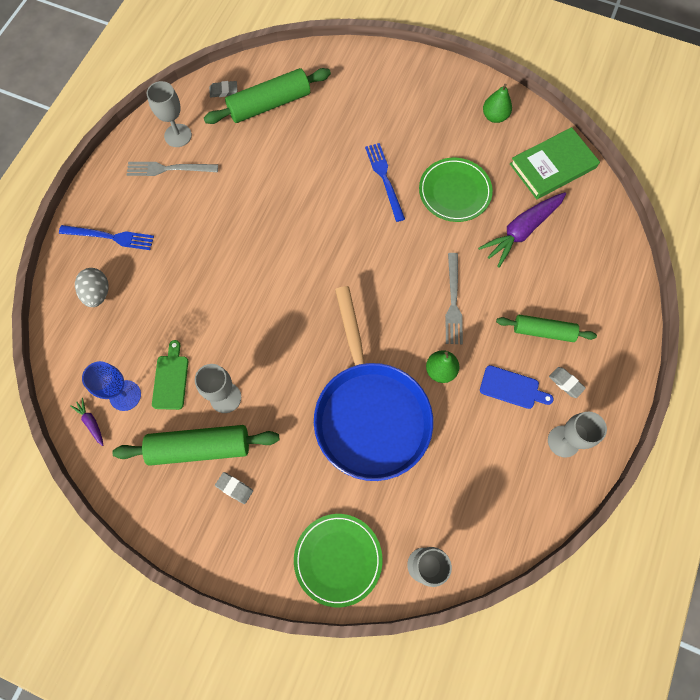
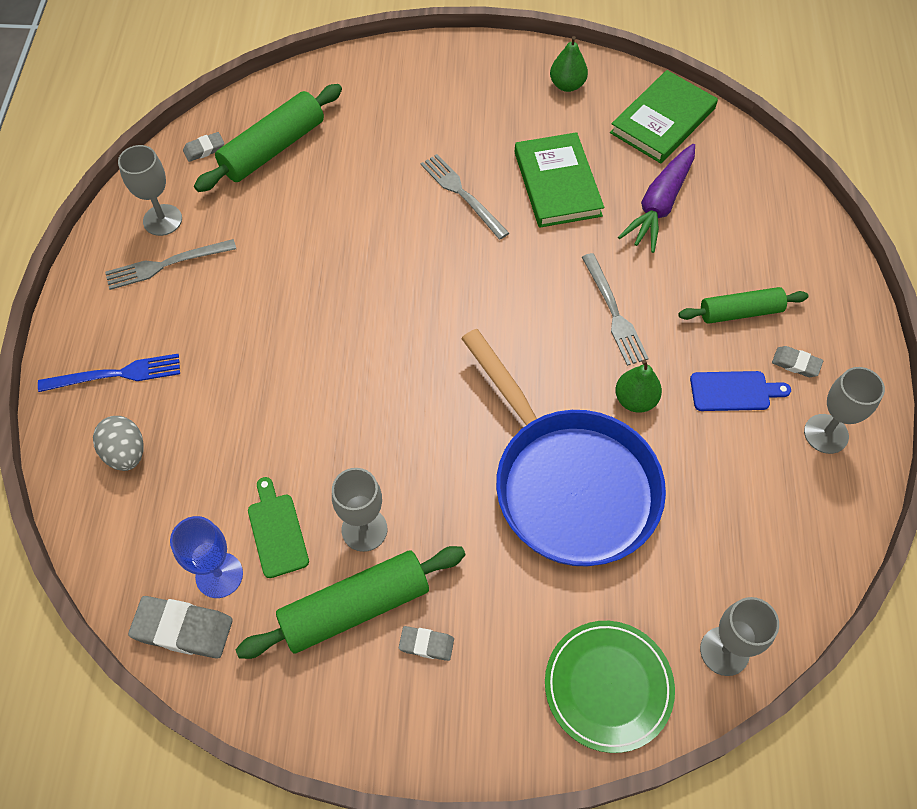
camera: 20 degrees left, 10 degrees down
purple carrot [70,398,103,446] -> grey eraser [128,596,233,659]
blue fork [365,143,405,222] -> grey fork [421,154,509,240]
green plate [419,158,493,222] -> green book [515,132,604,228]

